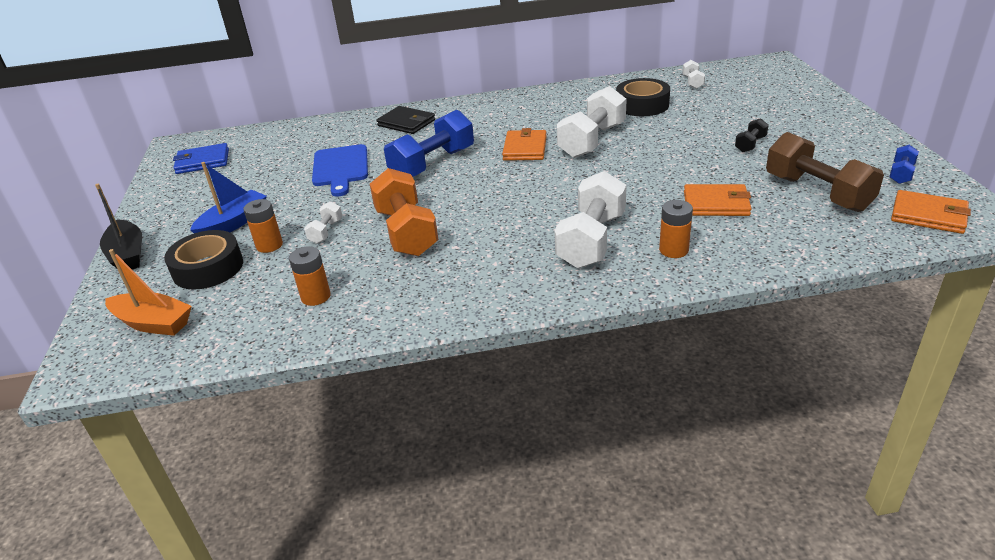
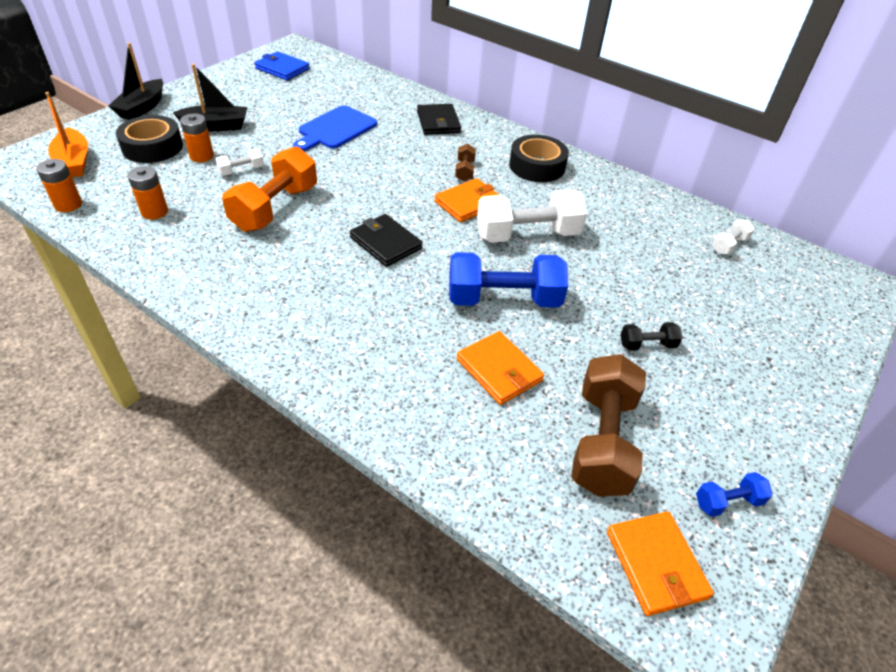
camera: 40 degrees right, 10 degrees up
blue boat [190,162,267,233] -> black boat [173,64,247,131]
blue dumbbell [384,110,474,177] -> blue dumbbell moved to [449,252,568,308]
white dumbbell [554,171,626,268] -> none
black tape [616,78,670,116] -> black tape moved to [509,135,569,182]
orange battery [659,200,693,258] -> orange battery moved to [36,159,82,212]
none -> black wallet [350,214,423,267]
none -> brown dumbbell [455,144,476,182]

